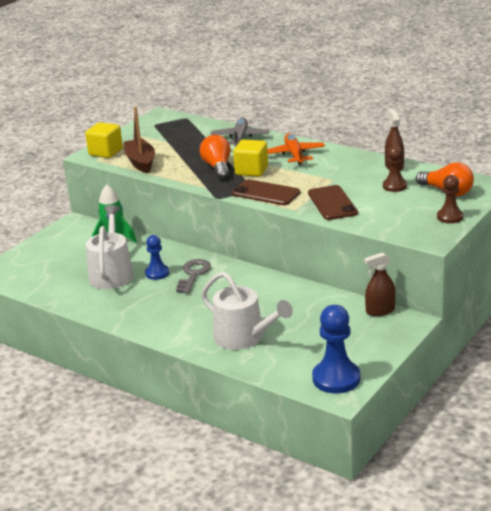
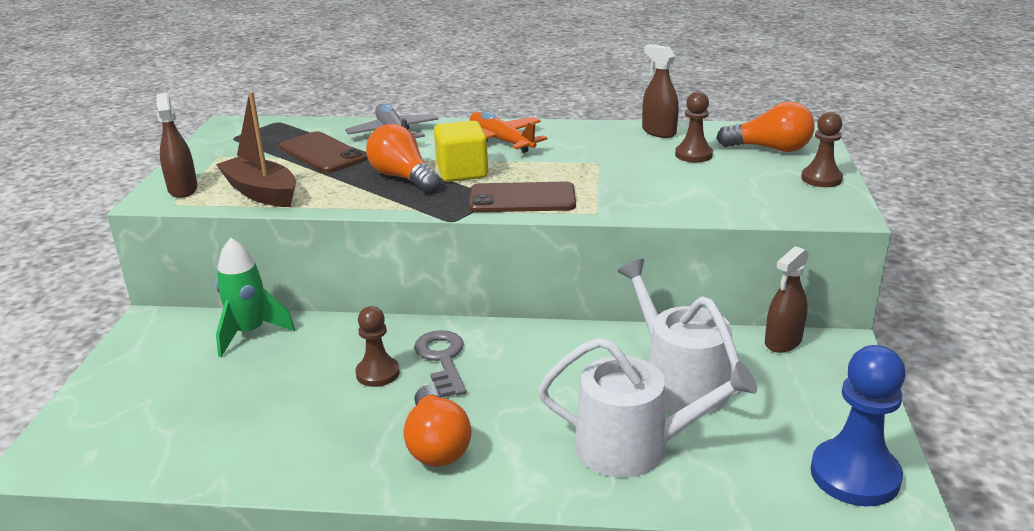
camera: 30 degrees left, 0 degrees up
yellow cube [85,122,123,158] -> brown spray bottle [156,93,198,198]
white watering can [86,205,134,289] -> white watering can moved to [617,259,741,416]
blue pawn [145,235,169,280] -> brown pawn [355,306,400,387]
brown phone [308,185,358,220] -> brown phone moved to [279,131,366,173]
none -> orange light bulb [404,386,471,467]

